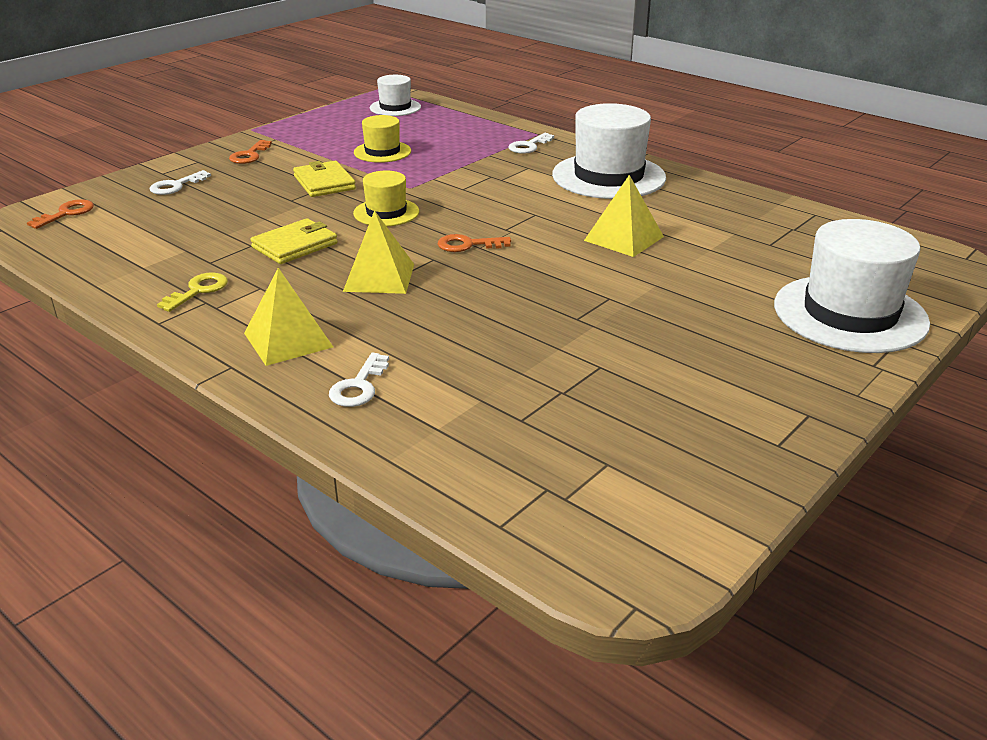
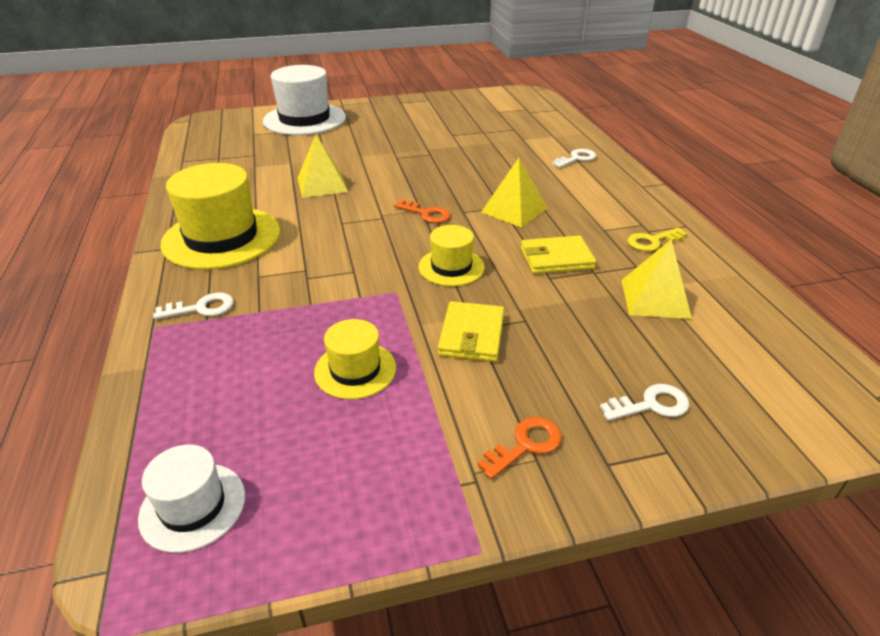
camera: 145 degrees left, 5 degrees up
orange key [27,199,94,229] -> none
yellow pyramid [244,268,333,366] -> yellow pyramid moved to [621,240,692,319]
white hat [552,103,666,199] -> yellow hat [160,163,280,270]

